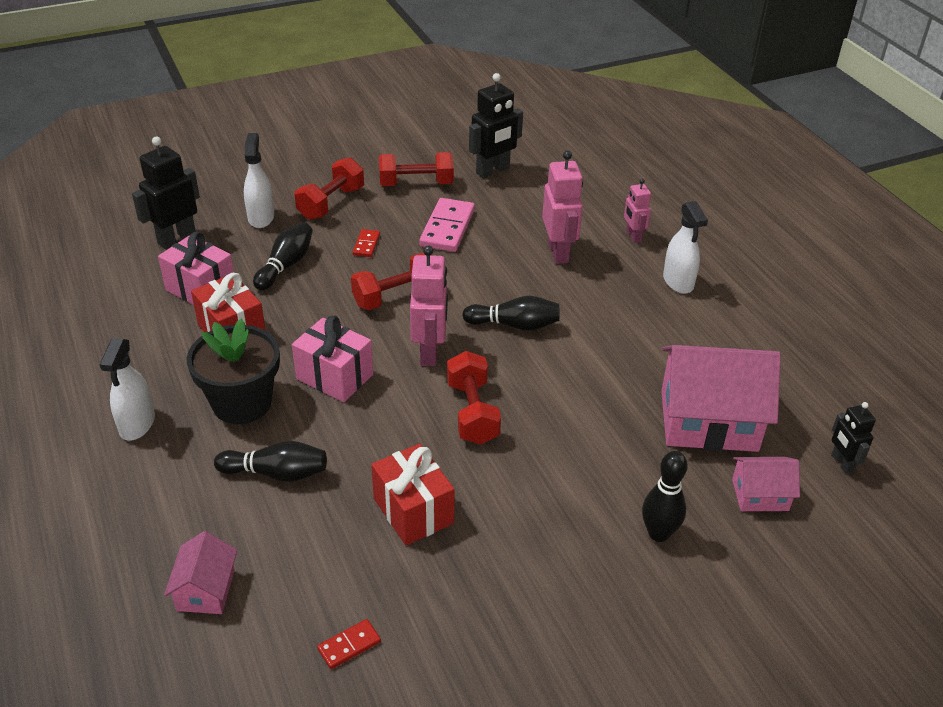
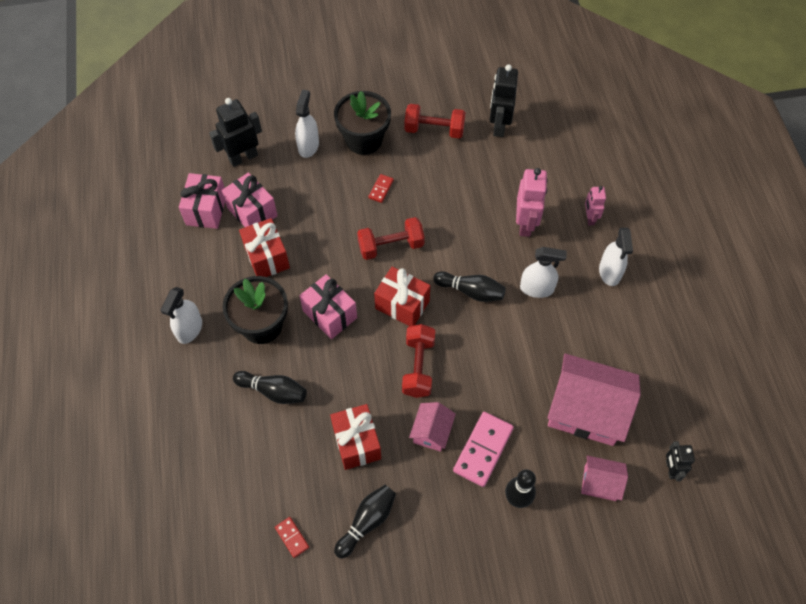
camera: 15 degrees right, 20 degrees up
pink house [164,531,237,614] -> pink house moved to [409,402,456,452]
black bowling pin [253,222,313,290] -> black bowling pin moved to [334,485,396,558]
red dumbbell [295,157,364,220] -> black flower pot [334,91,391,155]
red domino [317,619,381,669] -> red domino turned 75 degrees clockwise [275,517,309,558]
pink robot [410,246,448,366] -> red gift [374,267,430,326]
pink domino [420,198,475,252] -> pink domino moved to [453,412,514,487]
black robot [469,73,523,178] -> black robot turned 120 degrees clockwise [490,64,518,137]
none -> pink gift [179,173,225,229]
none -> white spray bottle [520,247,567,298]

